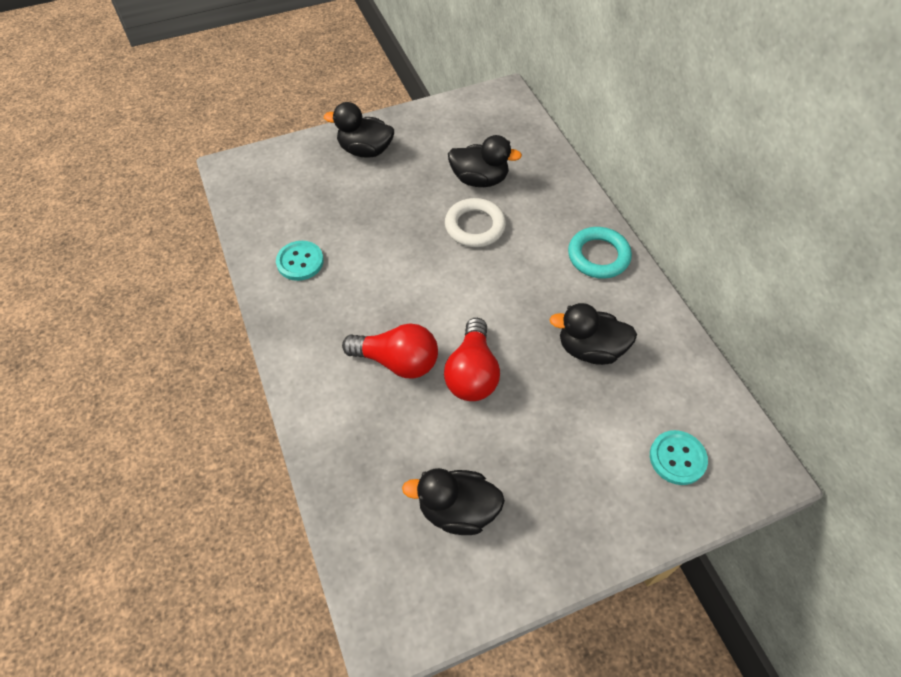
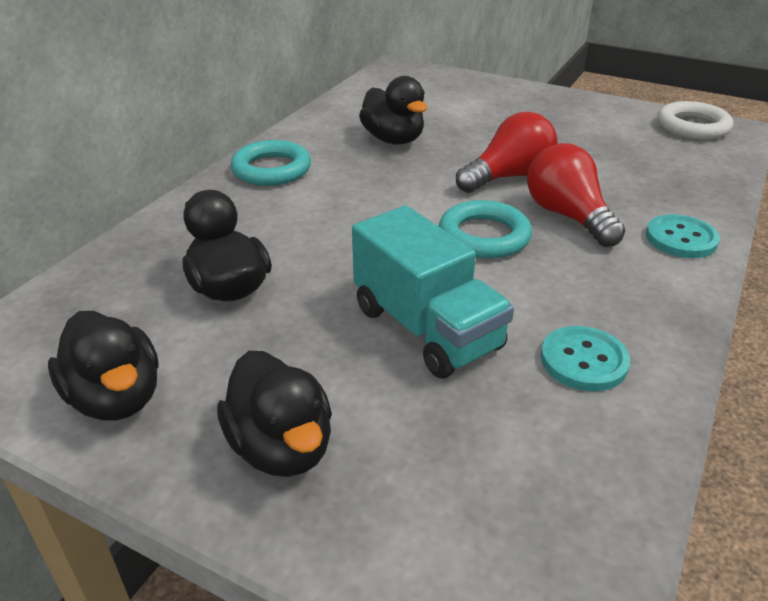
camera: 130 degrees left, 20 degrees down
black duck [402,468,505,535] -> black duck moved to [48,311,159,421]
white ring [445,198,506,247] -> white ring moved to [658,101,733,140]
turquoise button [650,430,708,485] -> turquoise button moved to [646,214,720,258]
none -> turquoise truck [352,205,514,378]
none -> turquoise ring [439,200,532,259]

